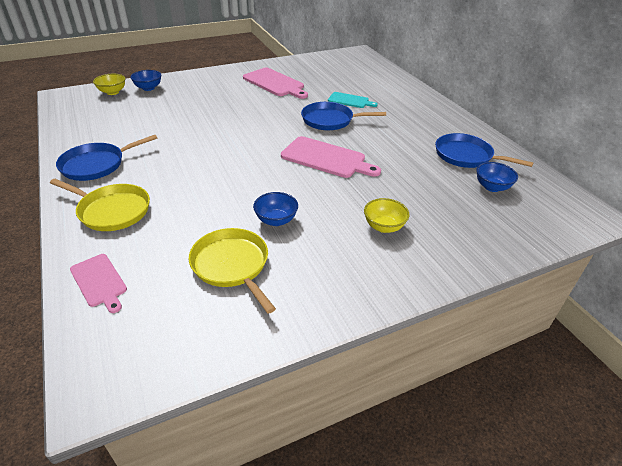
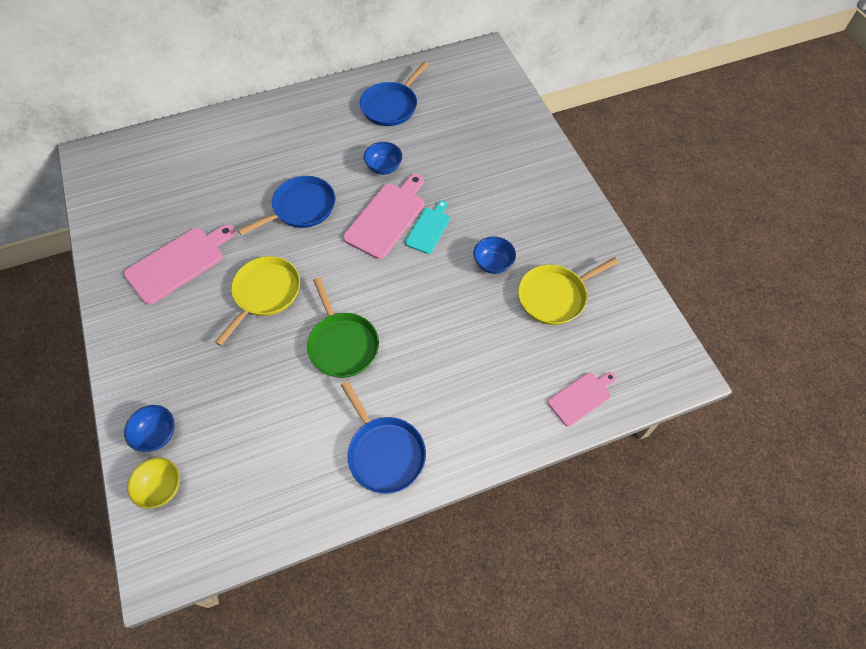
camera: 85 degrees left, 20 degrees up
yellow pan [50,179,150,231] -> yellow pan moved to [215,256,300,346]
blue pan [301,102,386,130] -> blue pan turned 135 degrees counterclockwise [238,176,335,235]
turquoise cutting board [328,92,378,108] -> turquoise cutting board moved to [405,201,450,254]
yellow bowl [364,198,410,233] -> none
blue bowl [476,162,518,192] -> blue bowl moved to [364,142,402,175]
none -> green pan [307,277,379,378]

